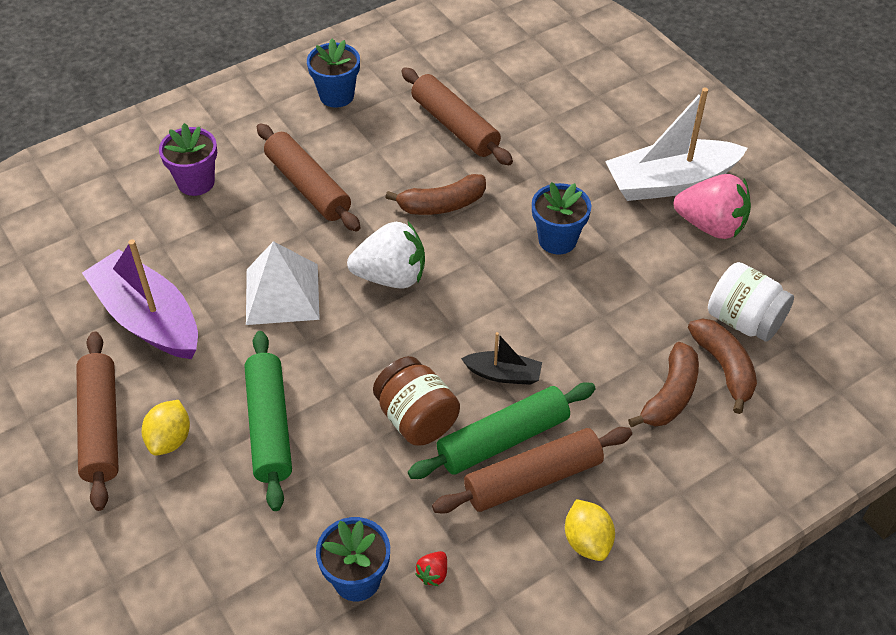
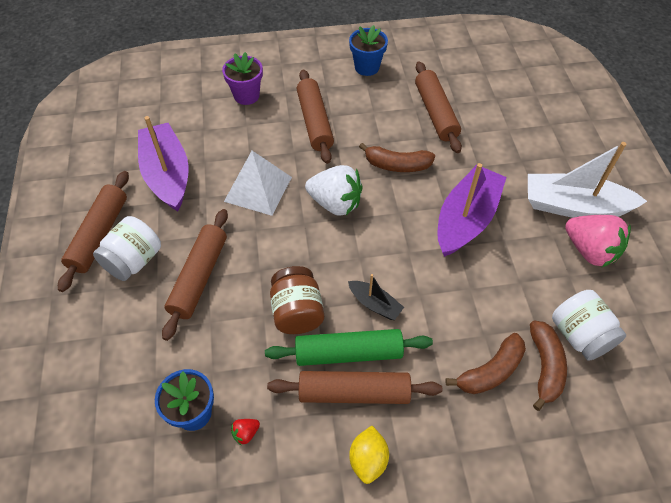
camera: 25 degrees right, 5 degrees up
yellow lemon [142,400,190,456] -> white jar [93,216,161,281]
green rolling pin [245,331,292,511] -> brown rolling pin [162,209,228,341]
blue flower pot [532,182,591,255] -> purple boat [437,163,507,257]

